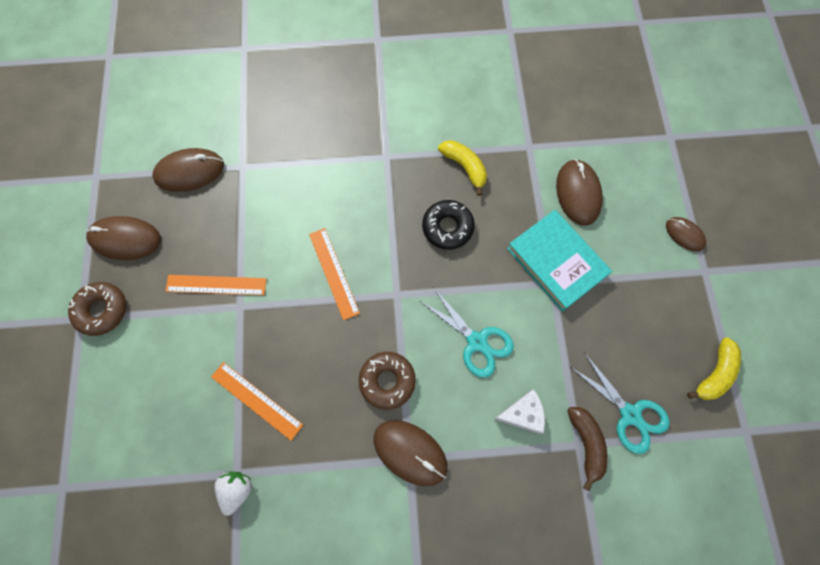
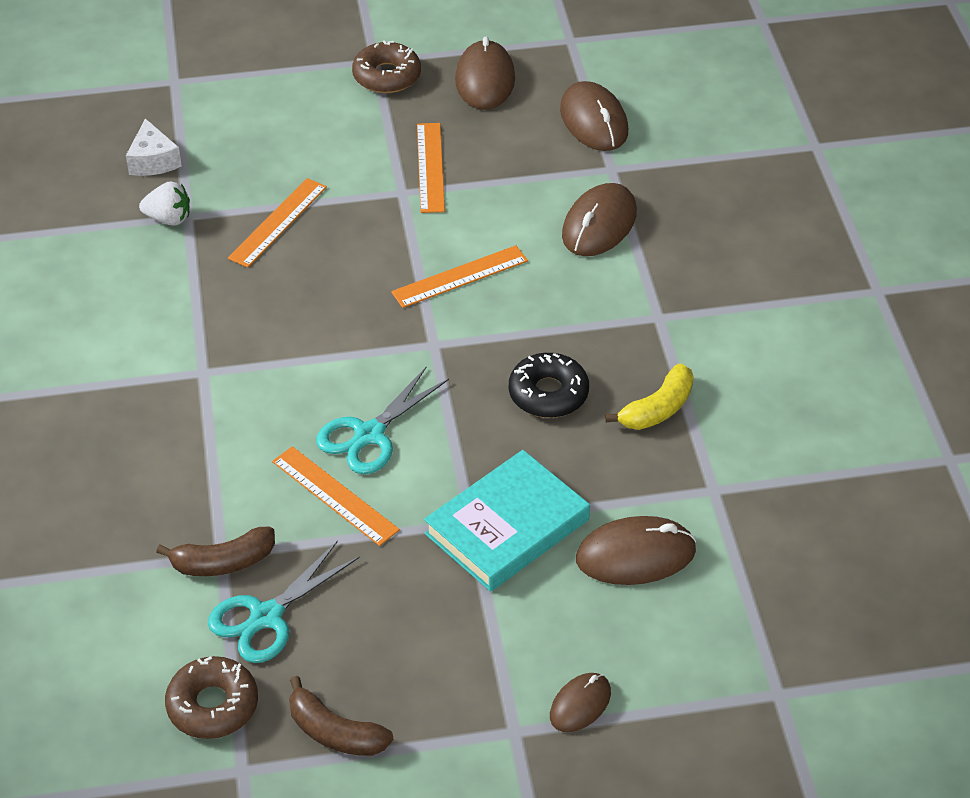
camera: 85 degrees right, 25 degrees down
brown donut [359,352,416,410] -> brown donut moved to [165,656,258,739]
brown mouse [374,420,448,486] -> brown mouse moved to [562,183,637,256]
white cheese [494,389,545,434] -> white cheese moved to [126,118,182,176]
yellow banana [687,337,741,400] -> brown banana [289,676,393,756]
none -> orange ruler [272,446,400,546]

